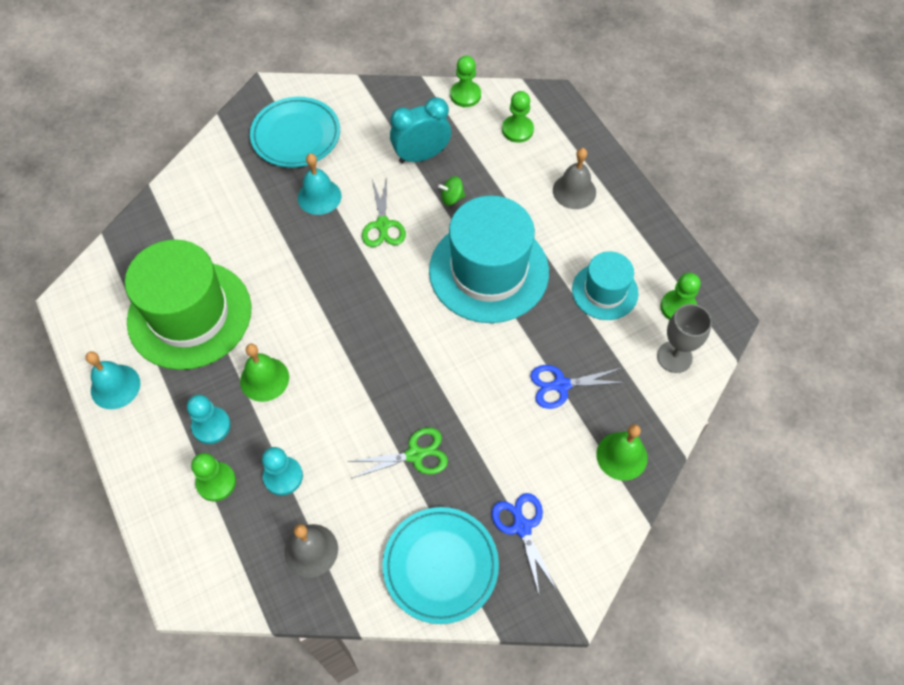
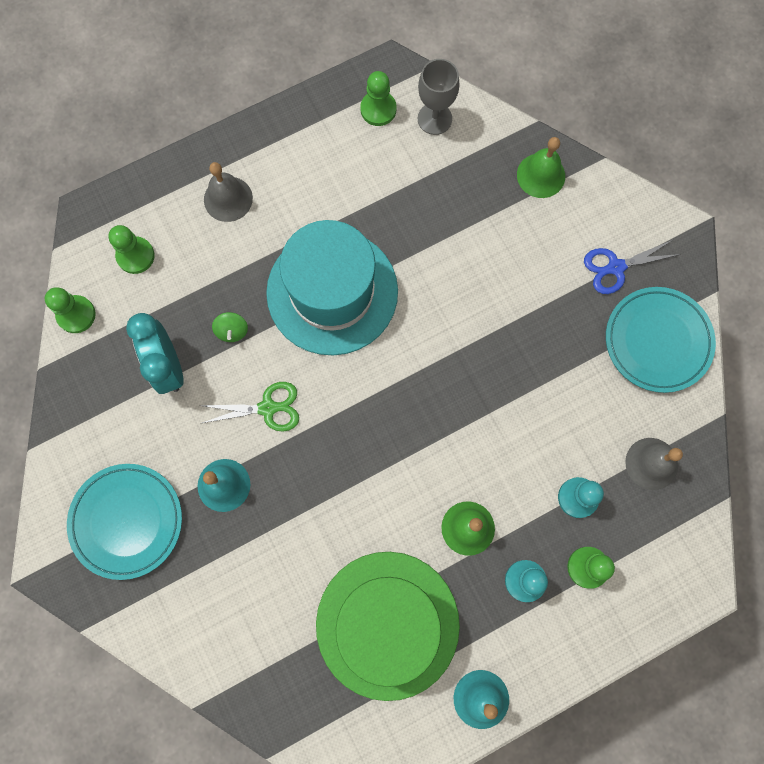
camera: 90 degrees left, 15 degrees up
green scissors [347,428,448,479] -> none
blue scissors [530,365,627,409] -> none
turquoise hat [572,251,638,320] -> none

